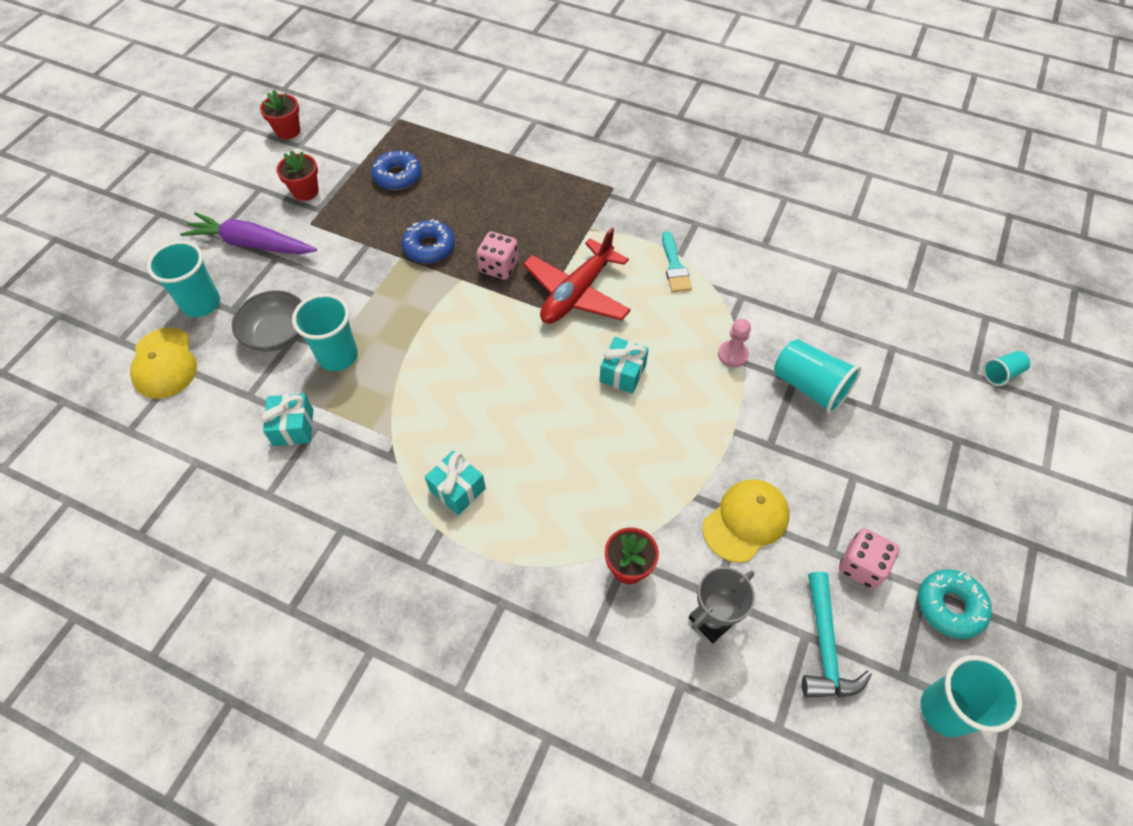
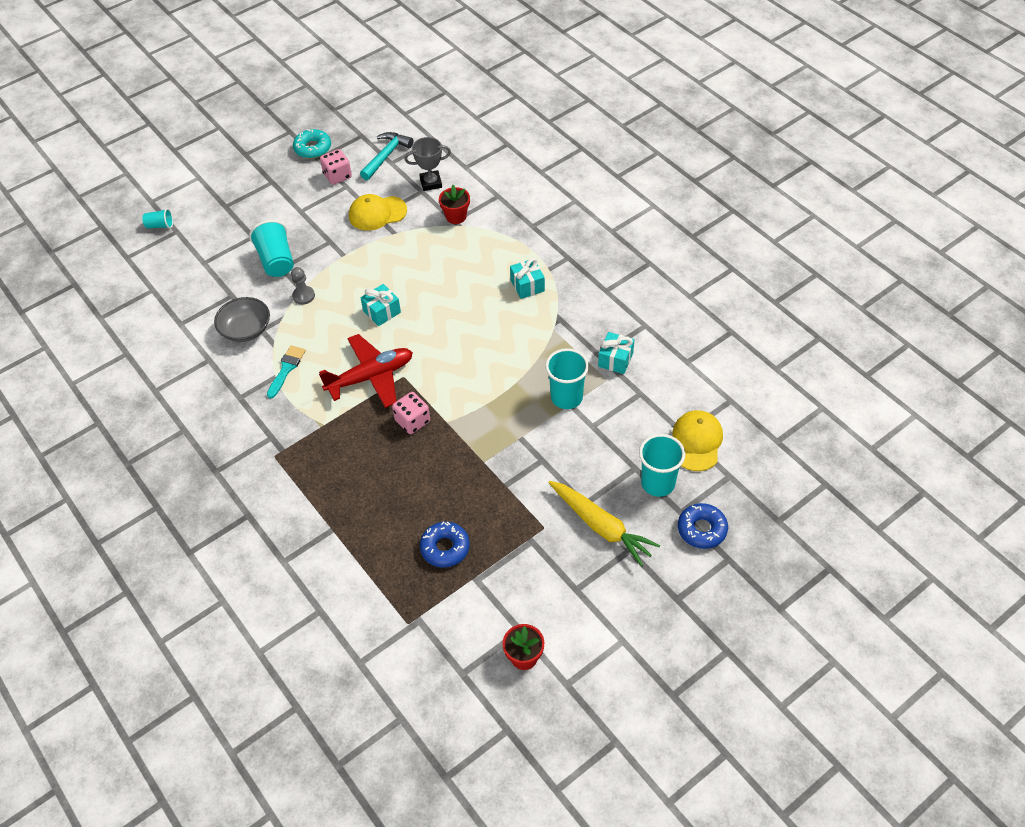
camera: 150 degrees left, 5 degrees down
purple carrot [180,212,317,254] -> yellow carrot [548,481,660,567]
grey bowl [232,290,302,352] -> grey bowl moved to [214,297,270,342]
red flower pot [276,150,319,201] -> none
blue donut [402,219,455,264] -> blue donut moved to [678,503,728,549]
pink pawn [718,319,751,367] -> grey pawn [291,267,315,305]
turquoise cup [921,655,1022,737] -> none

